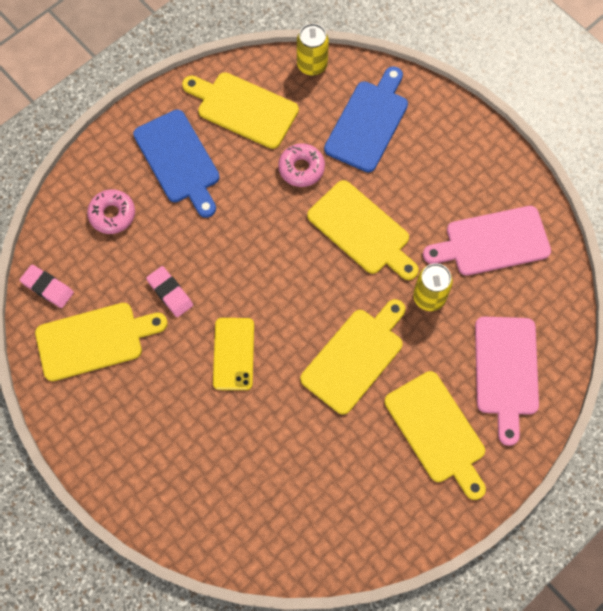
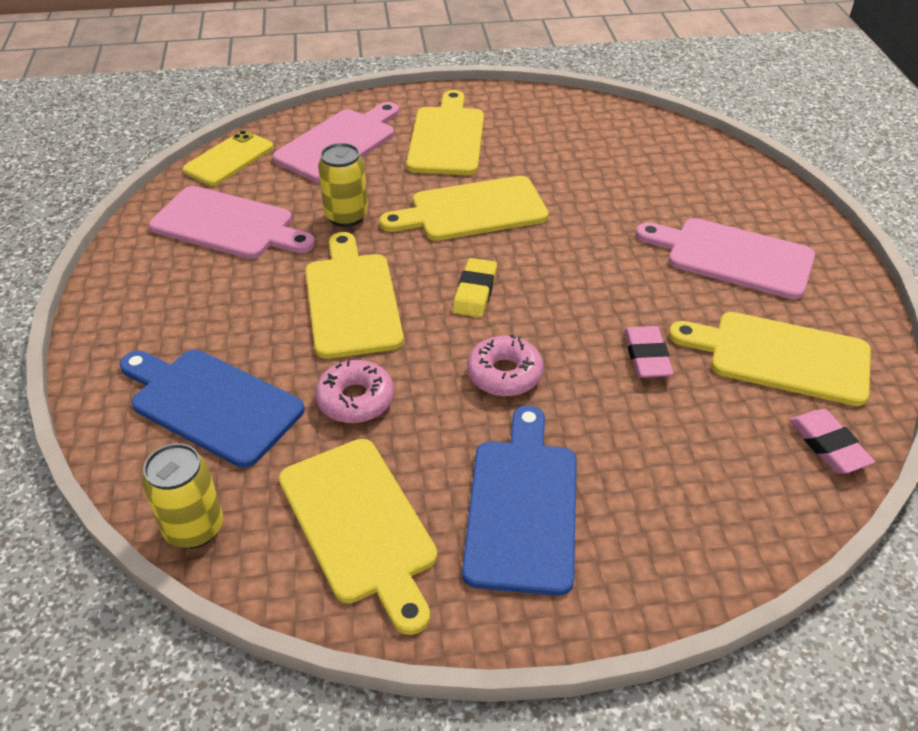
camera: 145 degrees left, 25 degrees down
pink donut [87,189,135,234] -> pink donut moved to [467,335,544,396]
yellow phone [213,318,254,390] -> yellow phone moved to [183,130,273,186]
blue cutting board [324,66,408,172] -> blue cutting board turned 60 degrees clockwise [120,350,304,468]
none -> yellow eraser [453,258,497,317]
none -> pink cutting board [636,218,815,299]

